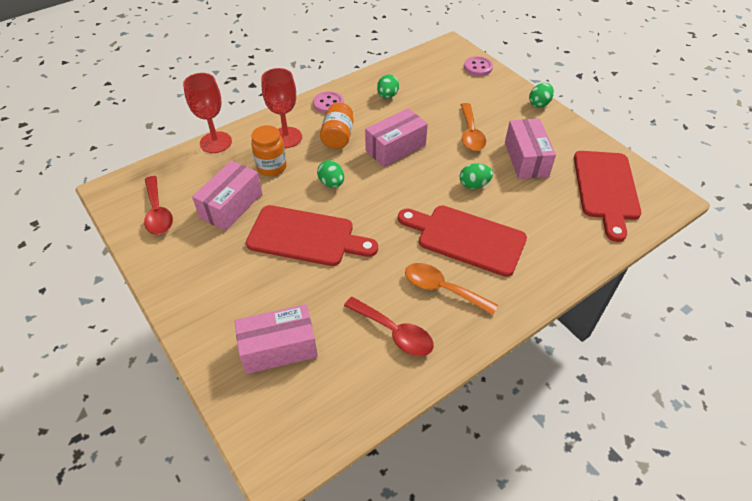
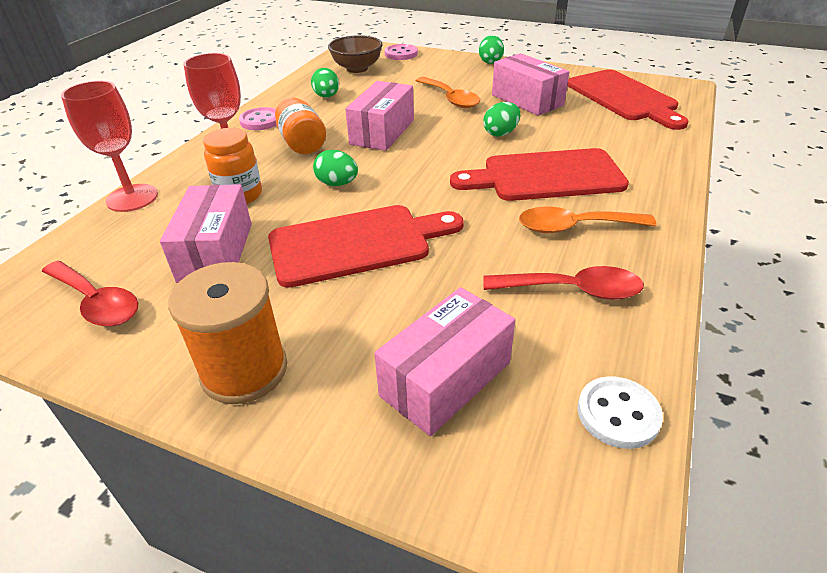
camera: 30 degrees left, 10 degrees down
none -> orange spool [168,262,287,404]
none -> brown bowl [328,35,383,73]
none -> white button [577,376,663,449]

